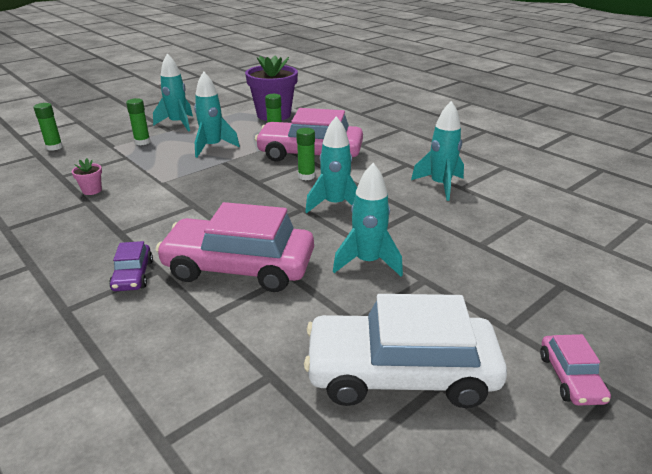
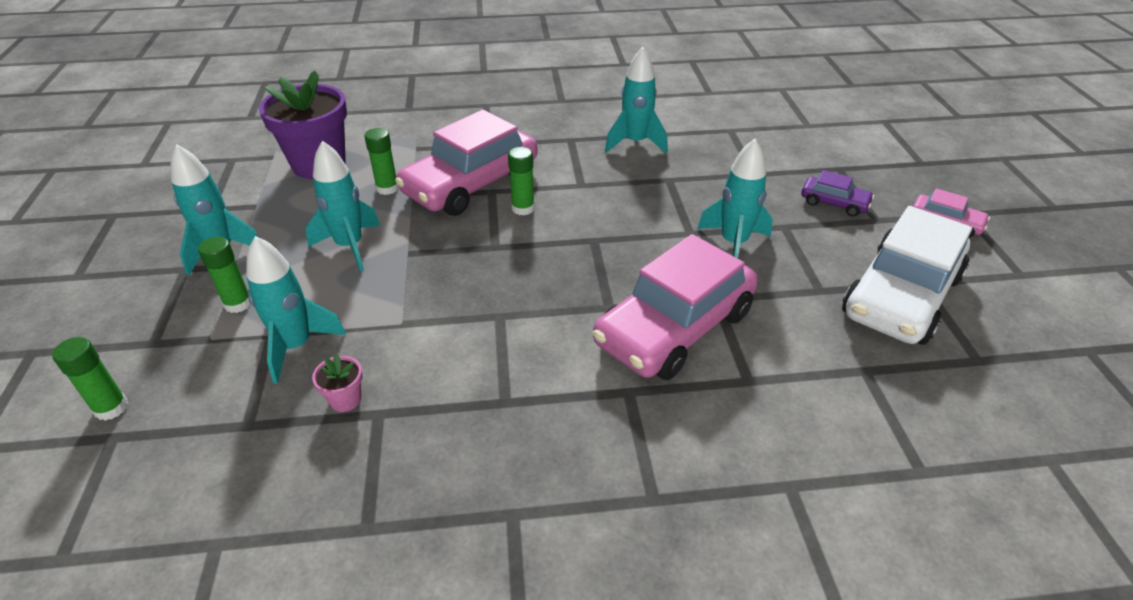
camera: 55 degrees left, 10 degrees up
purple car [109,241,153,291] -> purple car moved to [801,170,874,217]
turquoise rocket [305,116,357,213] -> turquoise rocket moved to [246,236,346,384]

